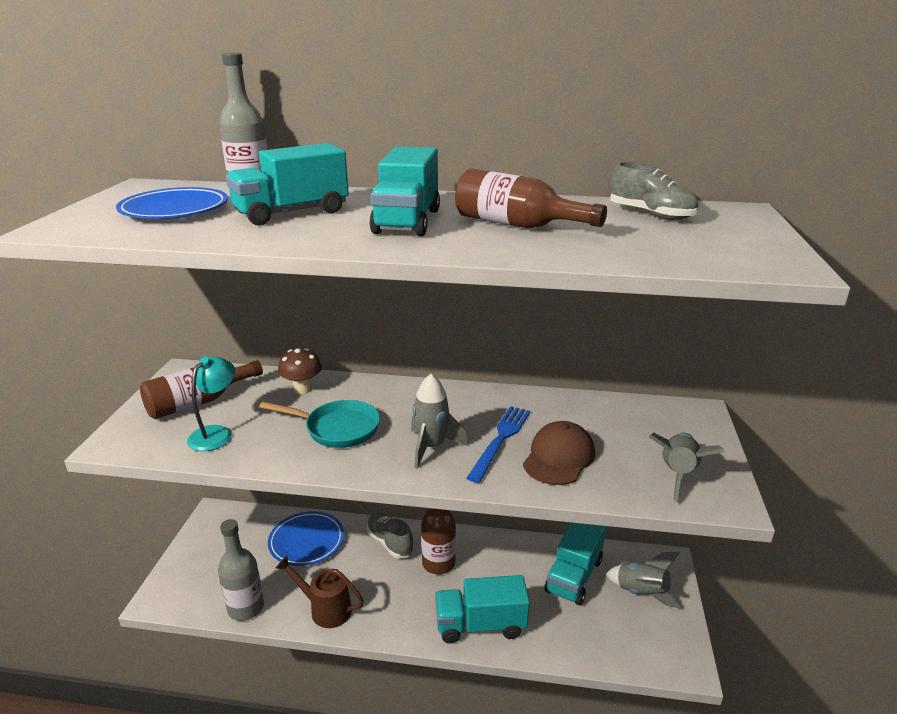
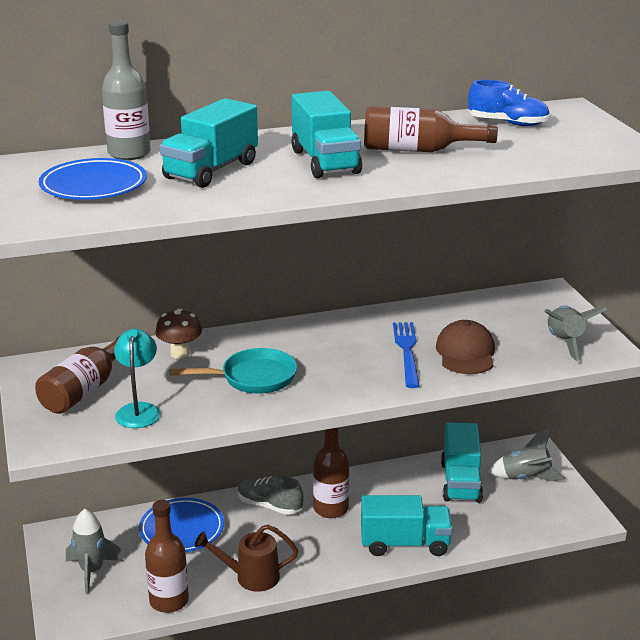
camera: 25 degrees left, 0 degrees up
grey bottle [218,519,264,621] -> brown bottle [145,500,189,613]
grey rocket [411,374,468,469] -> grey rocket moved to [66,509,124,594]
turquoise truck [435,575,530,644] -> turquoise truck turned 150 degrees counterclockwise [361,495,453,556]
grey shoe [610,162,698,220] -> blue shoe [468,80,550,126]

